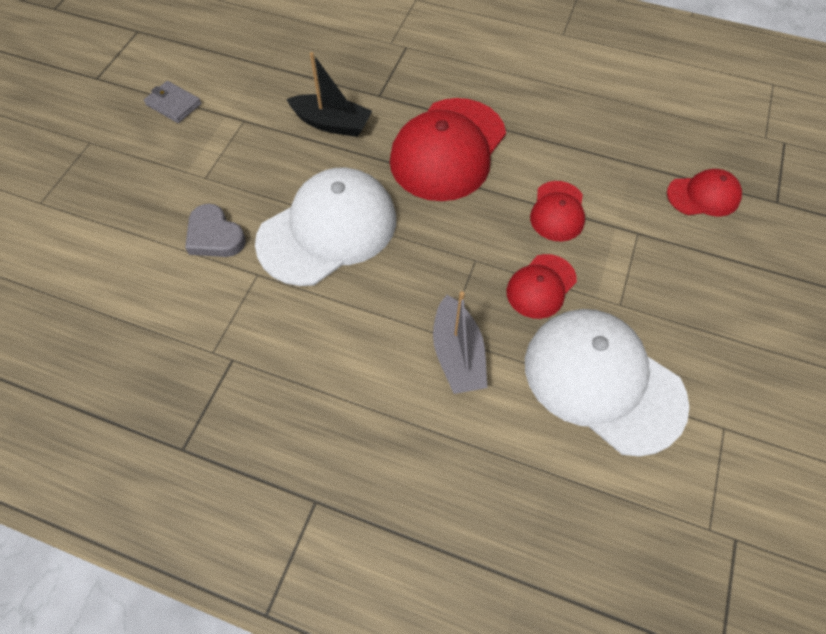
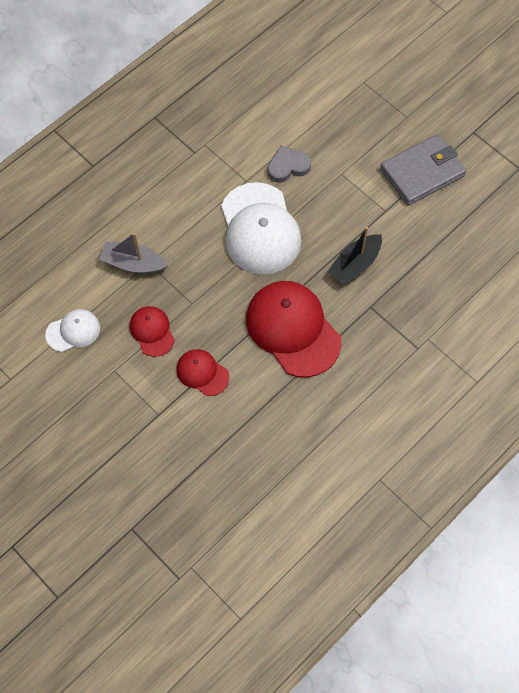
camera: 115 degrees right, 5 degrees up
grey wallet [144,81,202,123] -> grey wallet [380,134,466,206], size x1.96
white cap [525,309,689,457] -> white cap [45,309,100,352], size x0.51
red cap [667,169,742,216] -> none

